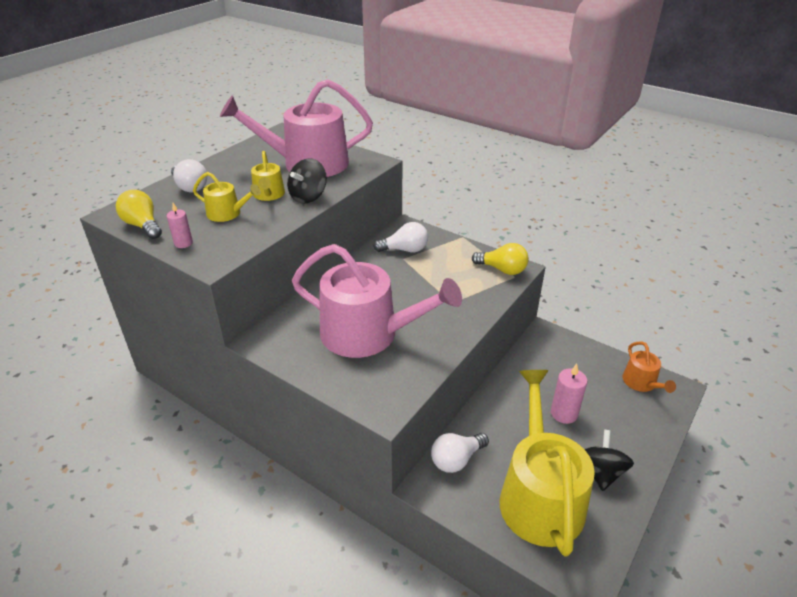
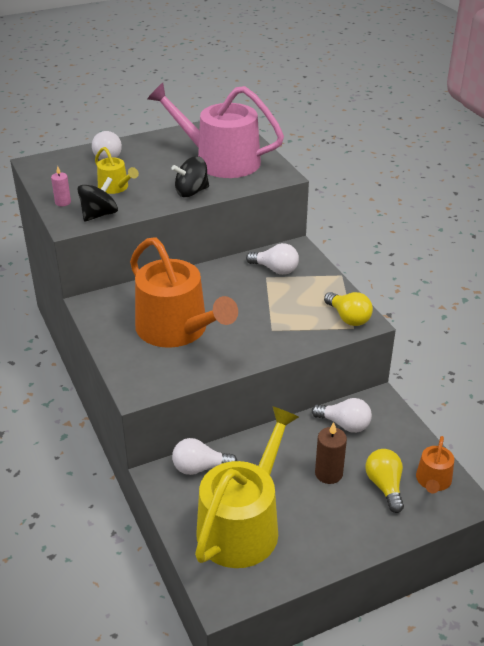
camera: 30 degrees right, 0 degrees up
yellow light bulb [116,190,162,239] -> yellow light bulb moved to [365,449,404,513]
yellow watering can [251,151,285,201] -> none
pink watering can [292,244,462,358] -> orange watering can [130,237,238,348]
pink candle [551,364,588,424] -> brown candle [315,422,347,484]
black spinning top [584,430,634,491] -> black spinning top moved to [77,177,118,222]
none -> white light bulb [312,398,372,433]

